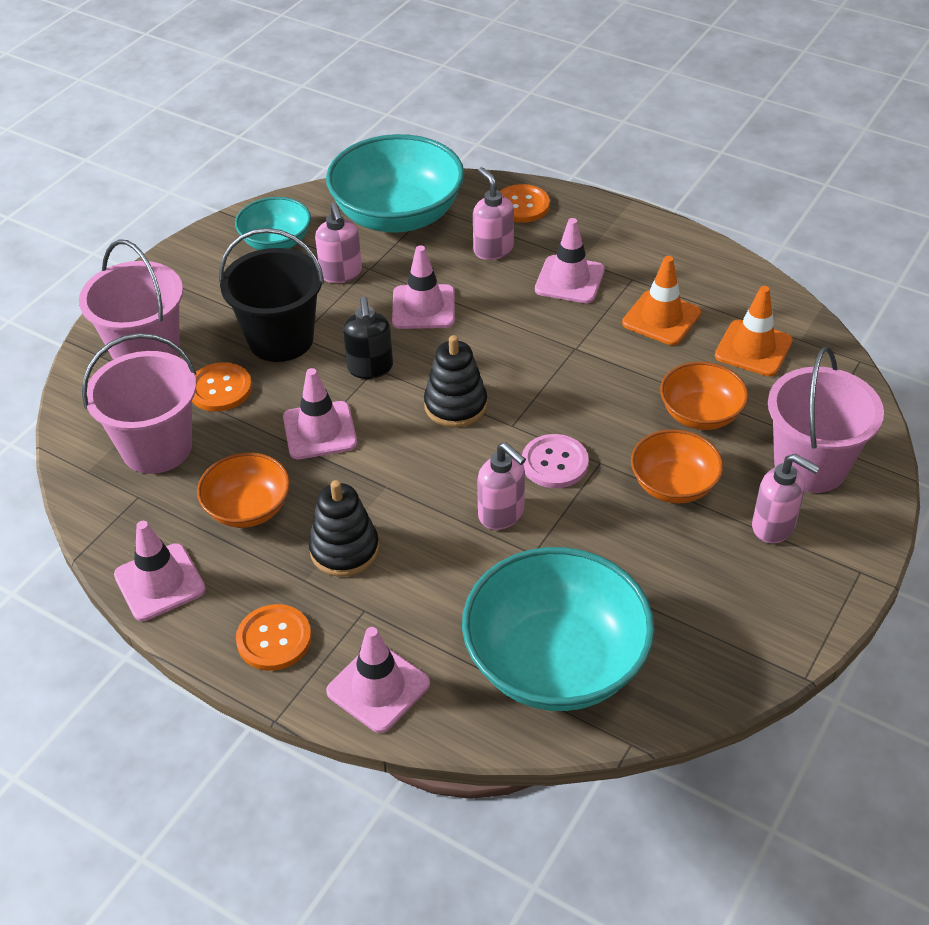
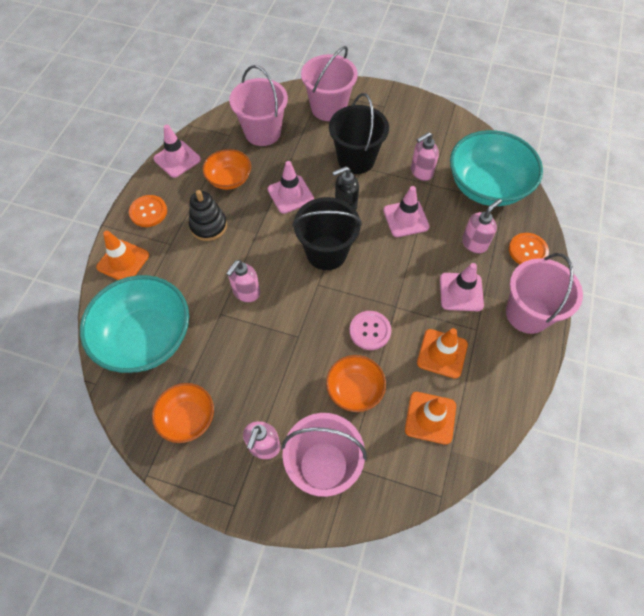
camera: 75 degrees right, 15 degrees up
orange button [192,362,252,412] -> none
turquoise bowl [235,197,311,250] -> none
pink traffic cone [326,627,430,733] -> orange traffic cone [96,231,149,280]
black stacking toy [424,335,487,428] -> black bucket [292,197,362,270]
pink button [522,434,589,488] -> pink button moved to [350,311,391,350]
orange bowl [631,429,723,503] -> orange bowl moved to [152,383,214,443]
none -> pink bucket [506,253,583,334]

